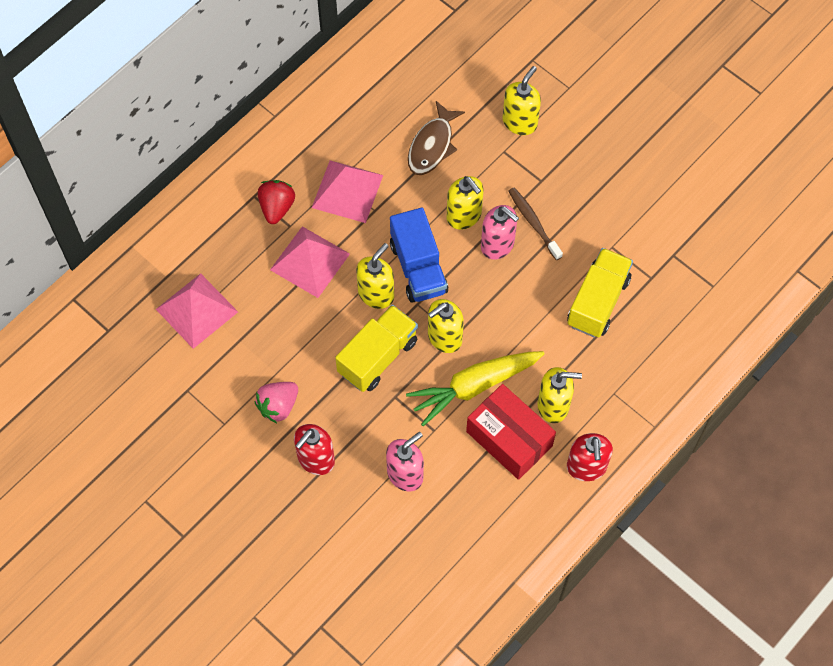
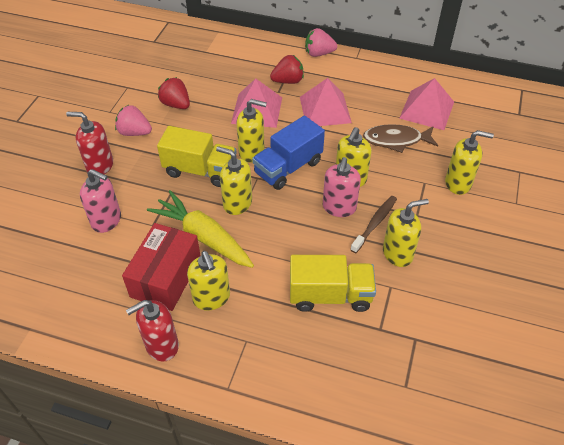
camera: 65 degrees right, 15 degrees down
pink pyramid [156,273,238,349] -> pink pyramid moved to [399,78,454,130]
none -> red strawberry [158,77,190,109]
none -> pink strawberry [305,28,337,57]
none -> yellow soap dispenser [383,199,429,267]

